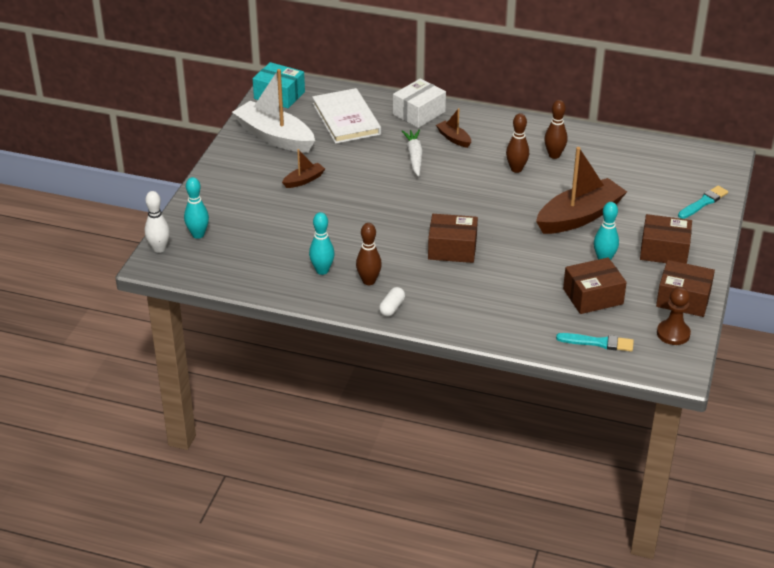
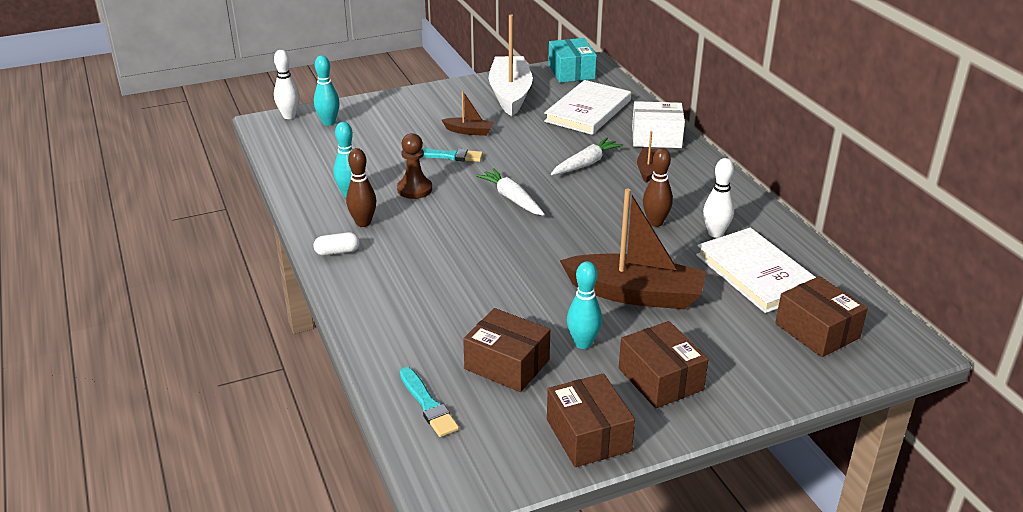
camera: 50 degrees right, 5 degrees down
brown box [428,214,478,263] -> brown box moved to [775,276,868,357]
brown bowling pin [544,100,567,159] -> white bowling pin [703,158,734,238]
brown pawn [657,287,691,345] -> brown pawn moved to [397,133,432,199]
turquoise brush [678,186,728,219] -> turquoise brush moved to [422,148,483,162]
none -> white carrot [476,168,545,216]
none -> white book [696,228,816,313]

